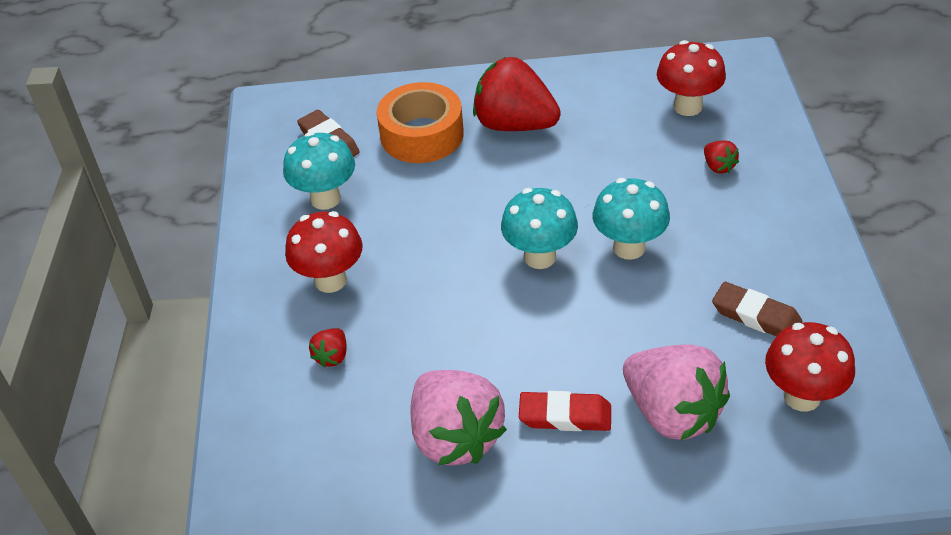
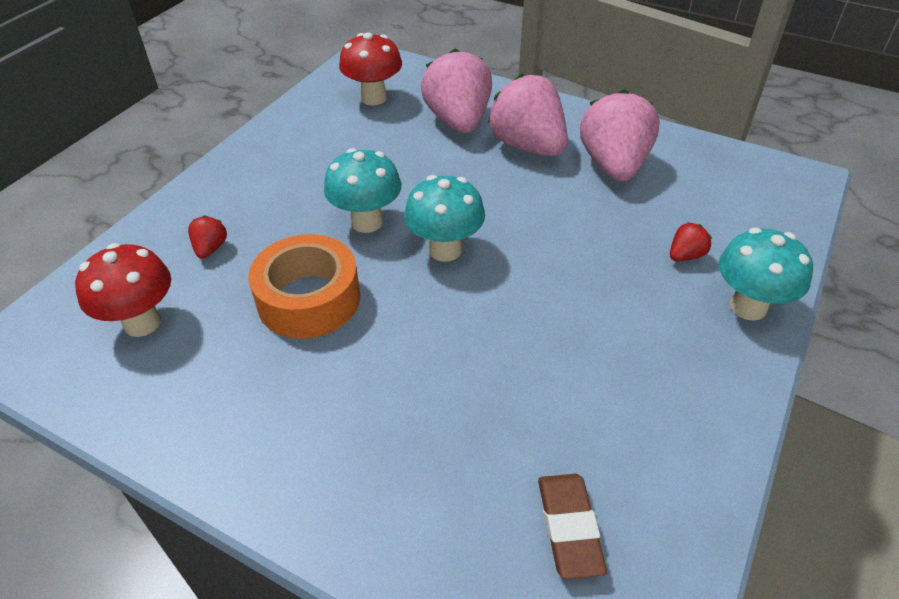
camera: 150 degrees left, 0 degrees up
turquoise mushroom [283,132,355,210] -> turquoise mushroom moved to [719,228,813,321]
red mushroom [285,211,363,293] -> none
orange tape [377,82,464,163] -> orange tape moved to [248,234,360,339]
red strawberry [473,57,561,131] -> none
red eraser [519,391,611,431] -> pink strawberry [488,73,568,156]
brown eraser [712,282,802,336] -> none

